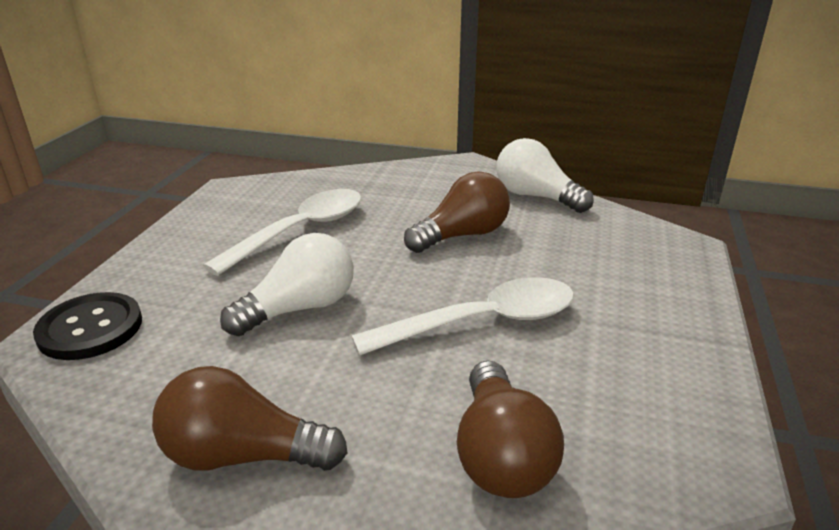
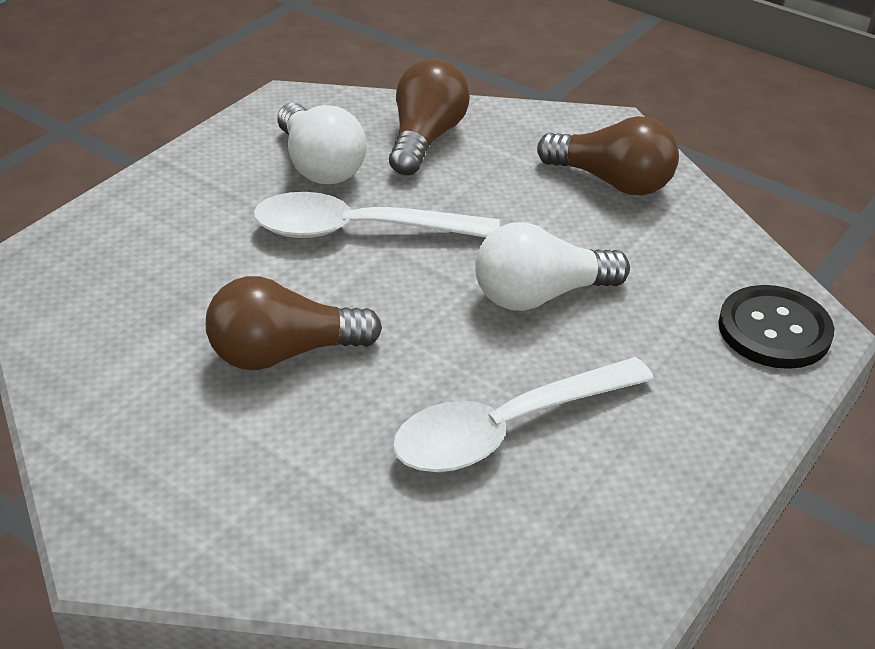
camera: 160 degrees left, 10 degrees up
white light bulb [496,138,594,213] -> white light bulb moved to [277,103,367,184]

